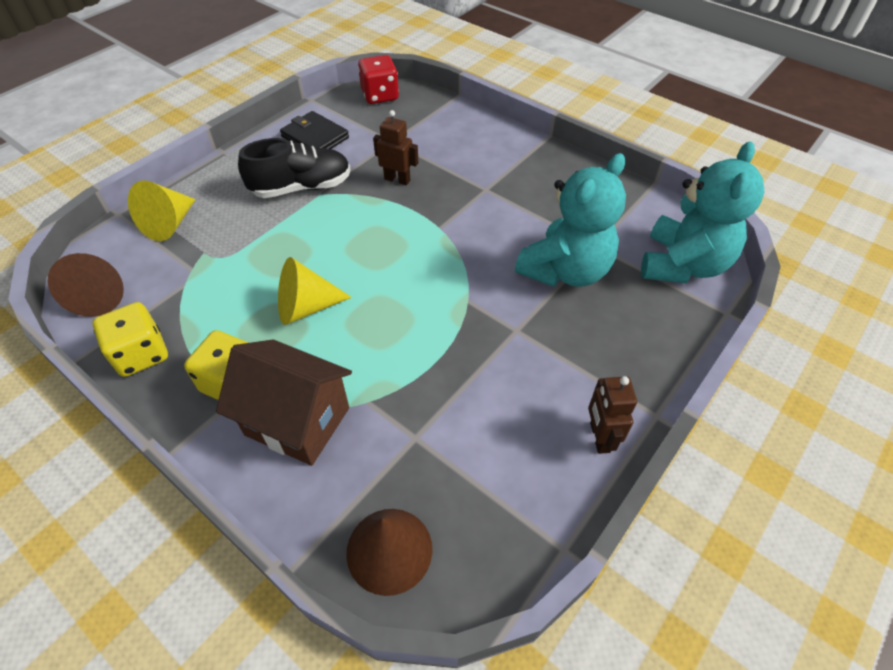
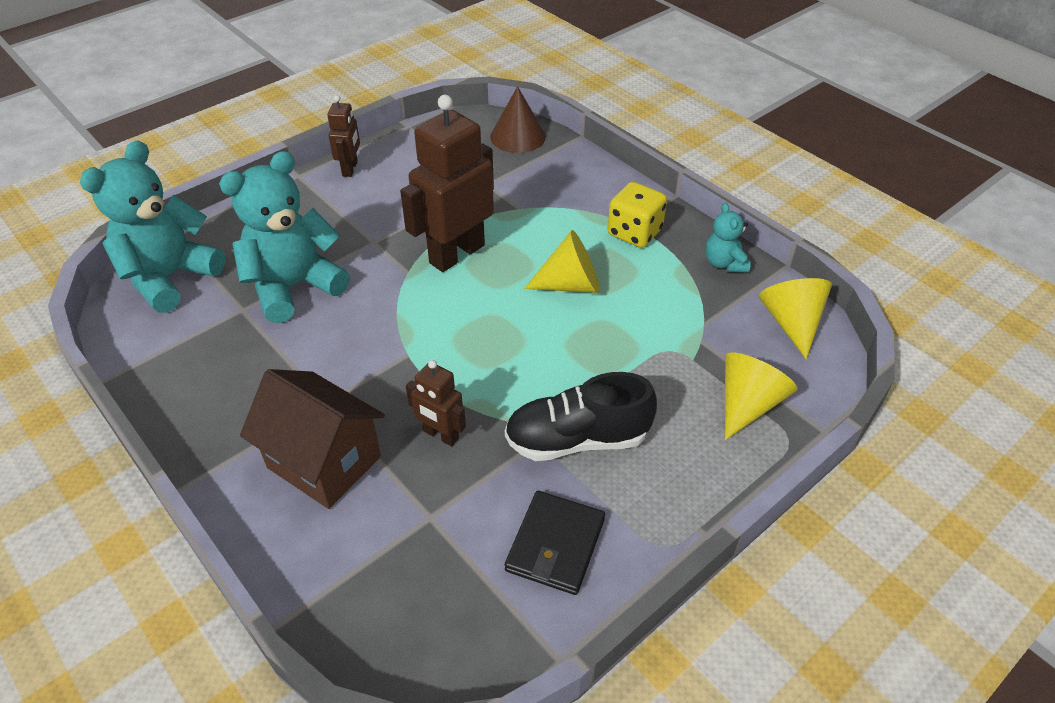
camera: 170 degrees left, 5 degrees down
brown cone [48,253,124,317] -> yellow cone [759,278,832,359]
yellow dice [93,302,168,377] -> turquoise teddy bear [705,202,751,273]
brown house [216,340,352,466] -> brown house moved to [240,369,385,509]
black wallet [280,111,349,149] -> black wallet turned 60 degrees clockwise [505,491,605,595]
red dice [358,55,399,104] -> none
none -> brown robot [400,95,494,272]

